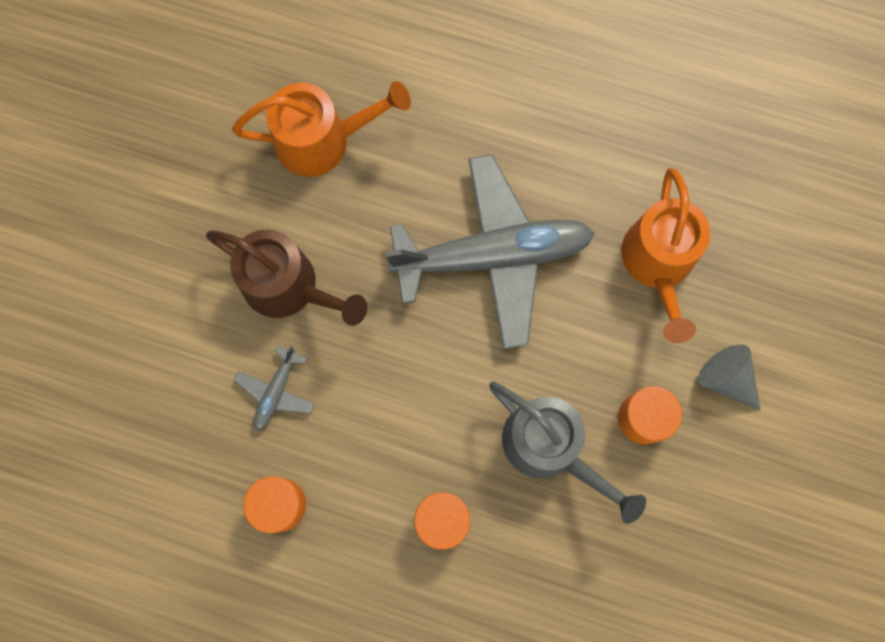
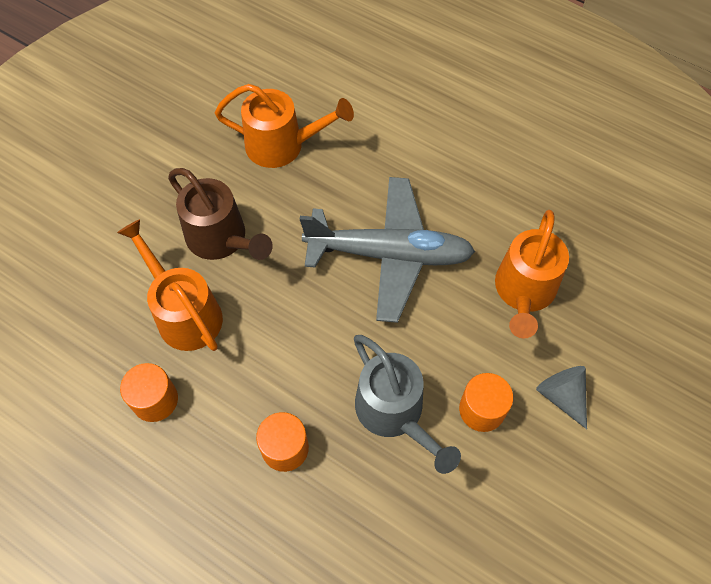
camera: 15 degrees right, 15 degrees down
grey plane [234,346,315,431] -> orange watering can [117,219,223,351]

